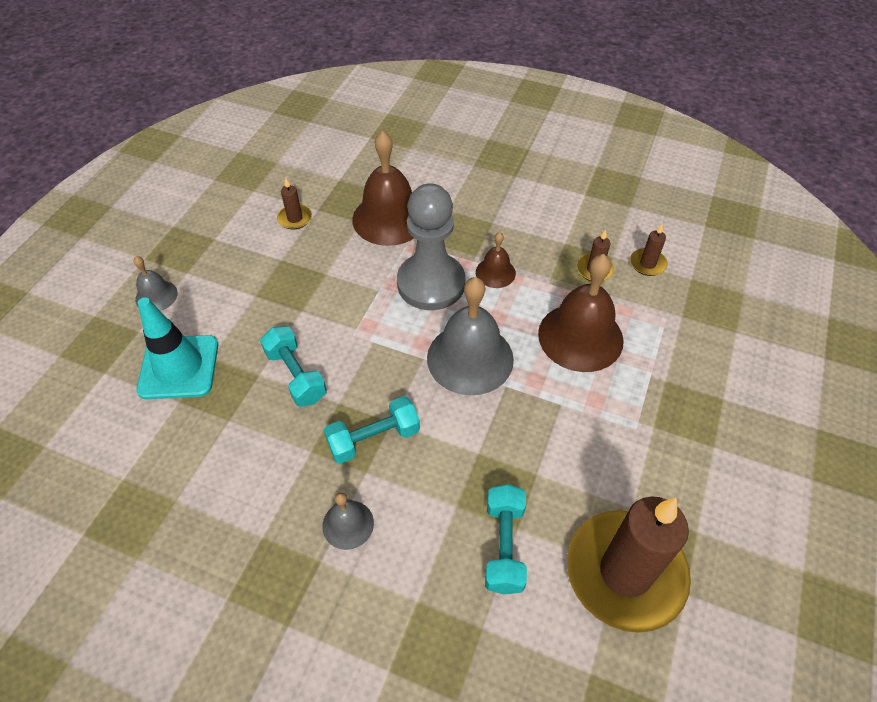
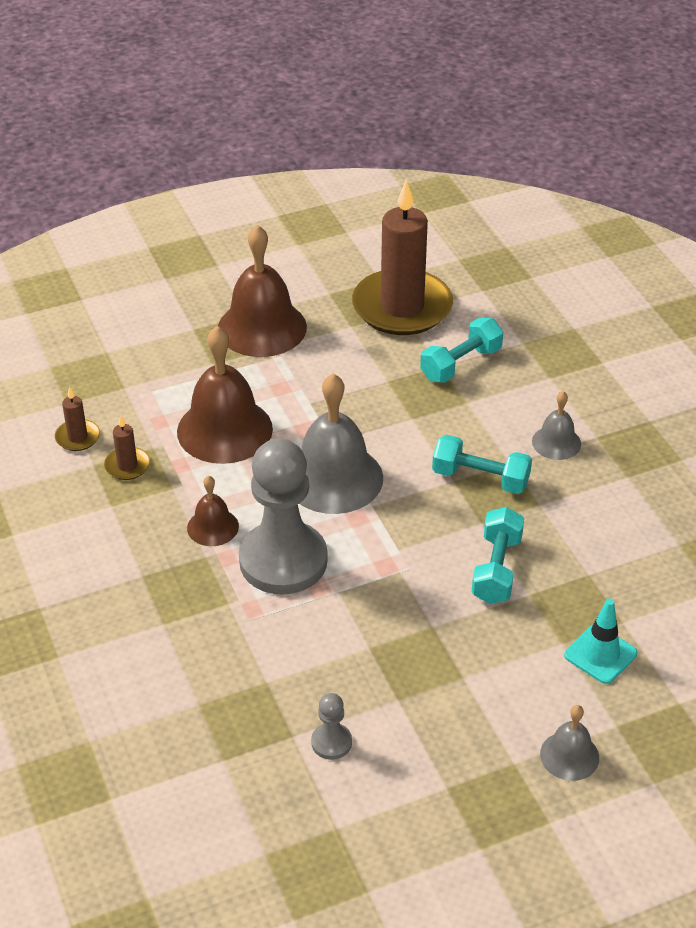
camera: 135 degrees left, 10 degrees down
turquoise traffic cone [136,297,218,399] -> turquoise traffic cone [564,598,637,684], size x0.63
brown candle [277,178,312,229] -> grey pawn [311,693,352,760]
brown bell [352,131,414,246] -> brown bell moved to [218,225,307,357]

